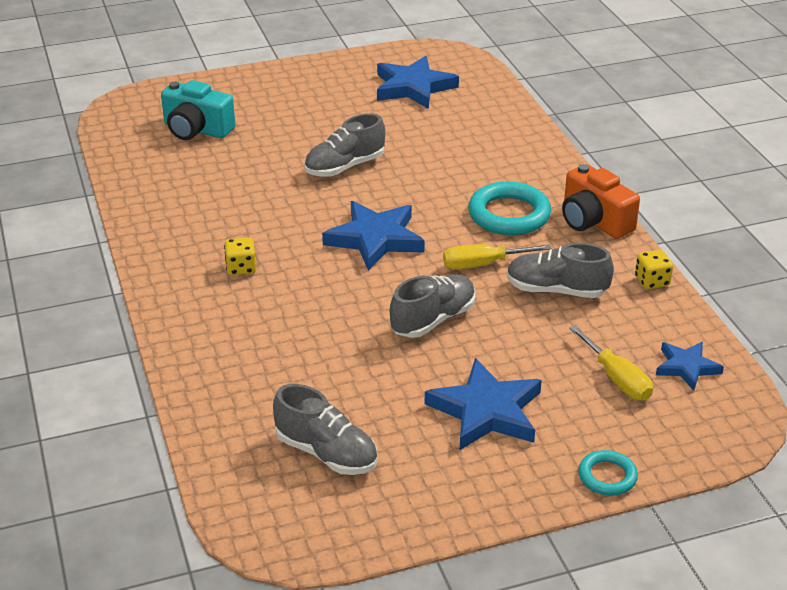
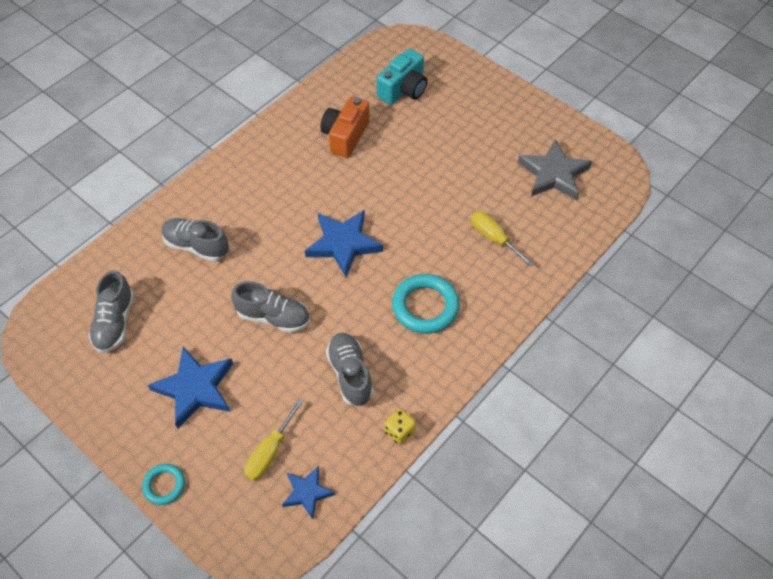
camera: 60 degrees right, 20 degrees up
turquoise camera [161,80,235,140] -> turquoise camera turned 135 degrees counterclockwise [376,49,427,105]
yellow dice [224,237,256,275] -> none
grey shoe [304,113,385,177] -> grey shoe moved to [162,218,229,262]
blue star [377,56,459,109] -> grey star [518,139,592,200]
yellow screwdriver [443,244,552,269] -> yellow screwdriver moved to [471,211,535,267]
orange camera [562,164,640,239] -> orange camera moved to [320,97,370,158]

